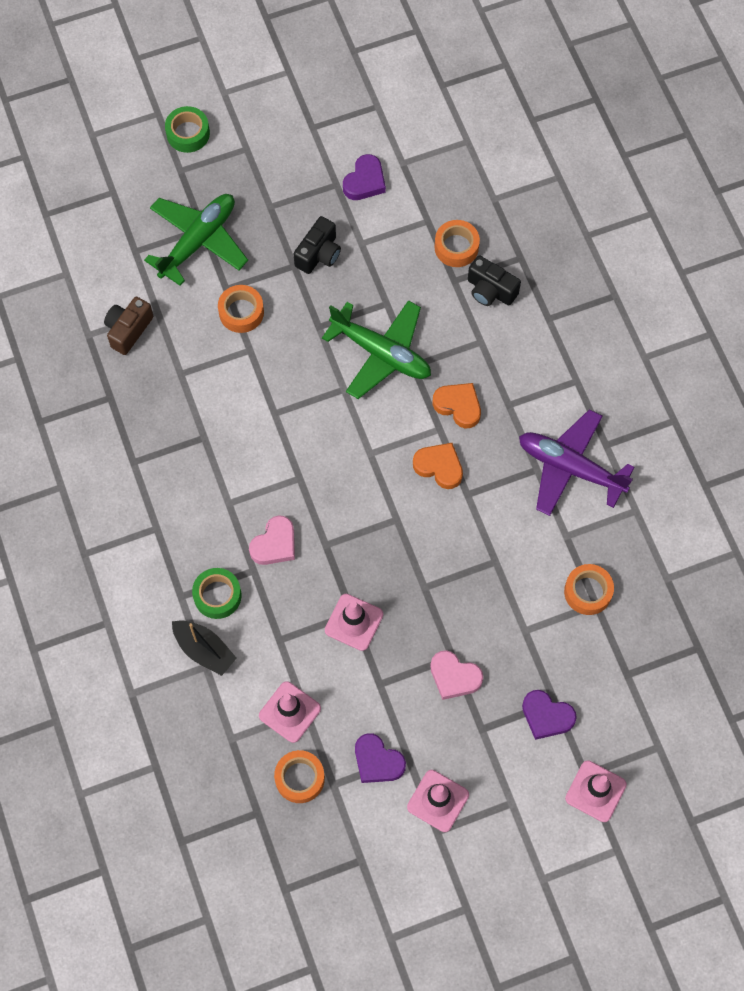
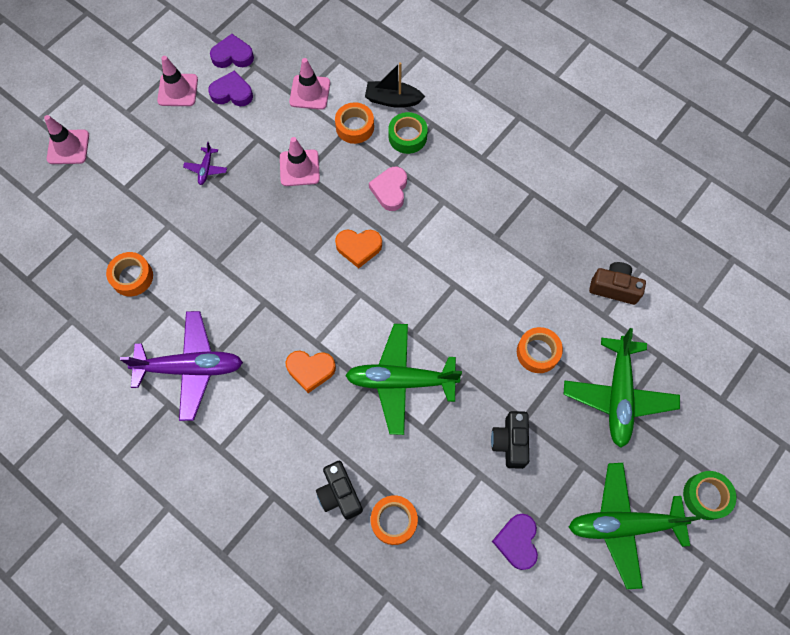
camera: 150 degrees right, 0 degrees up
brown camera [104,297,153,355] -> brown camera turned 75 degrees counterclockwise [589,262,646,305]
orange tape [274,750,325,803] -> orange tape moved to [335,102,374,144]
orange heart [413,443,463,489] -> orange heart moved to [335,230,382,268]
pink heart [430,650,483,700] -> purple plane [183,142,227,185]
black camera [468,255,521,306] -> black camera turned 120 degrees counterclockwise [316,461,363,520]
purple heart [522,690,577,740] -> purple heart moved to [210,34,254,68]
none -> green plane [568,463,700,589]

